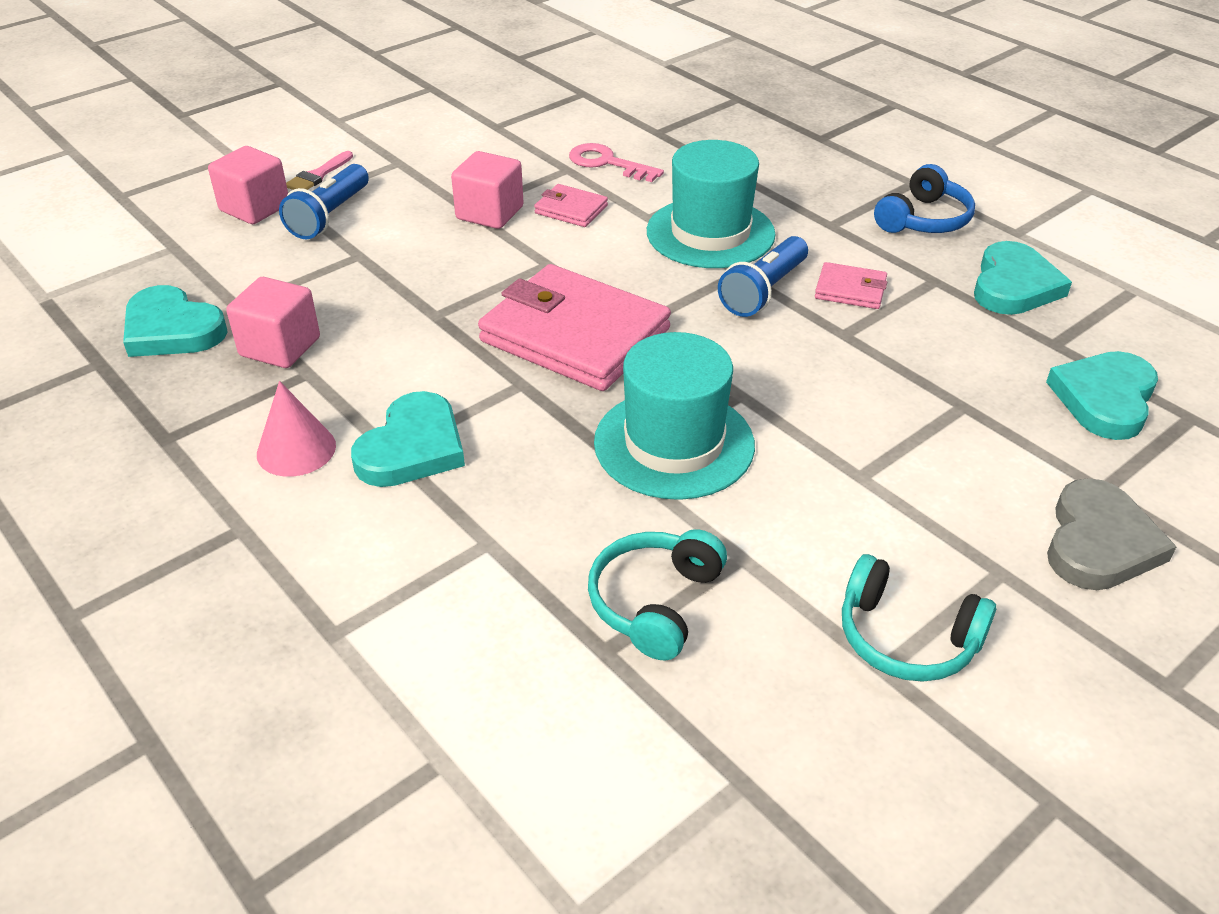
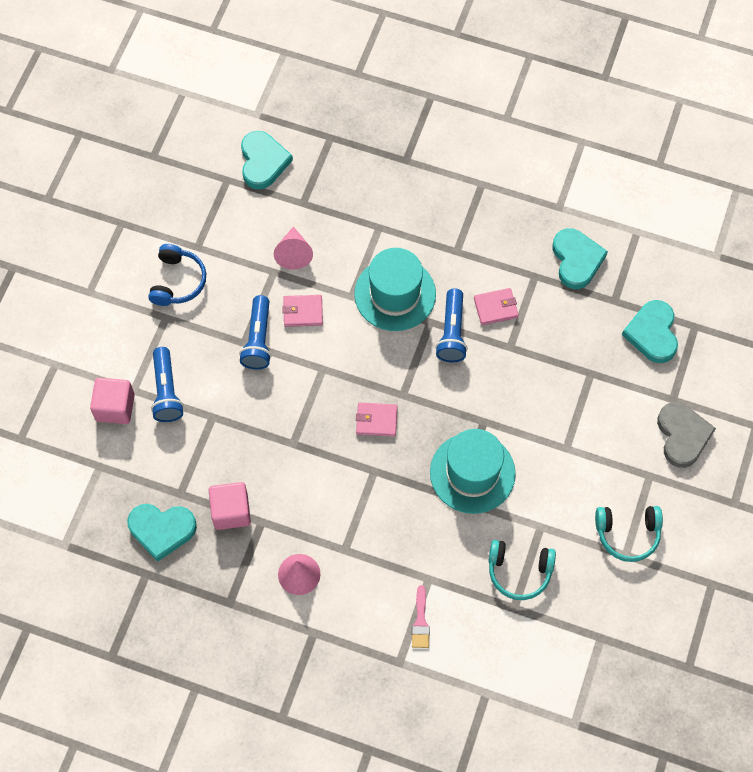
camera: 30 degrees left, 25 degrees up
pink brush [286,151,353,190] -> pink brush moved to [412,585,430,648]
turquoise heart [351,391,465,487] -> turquoise heart moved to [241,131,293,189]
pink cube [451,151,524,229] -> blue flashlight [239,295,271,370]
pink wallet [478,264,671,391] -> pink wallet [356,403,398,437], size x0.45
pink key [569,143,664,182] -> pink cone [274,227,313,270]
turquoise headphones [588,529,727,661] -> turquoise headphones turned 75 degrees counterclockwise [488,540,556,600]
blue headphones [874,164,975,233] -> blue headphones moved to [148,244,206,306]

